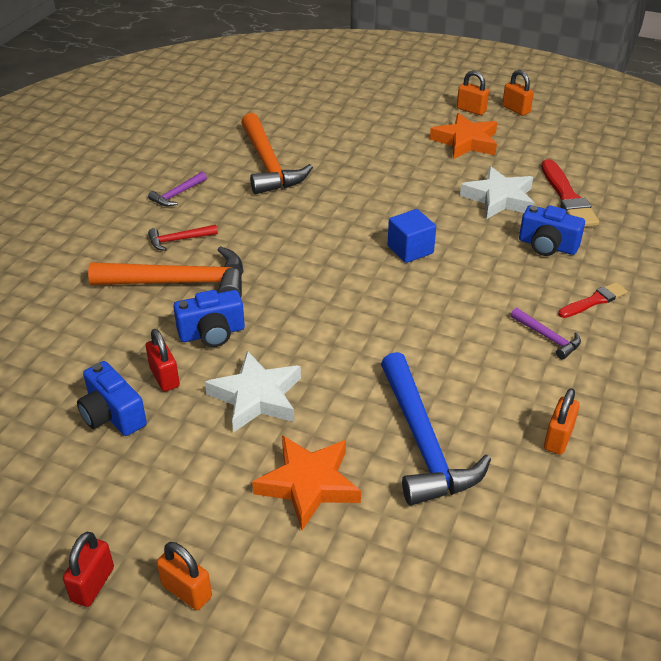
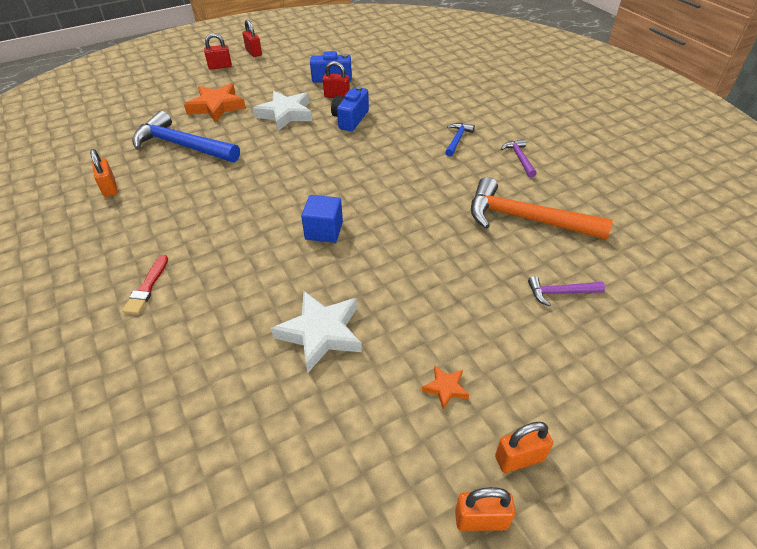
camera: 130 degrees right, 5 degrees up
orange hammer [88,246,244,297] -> none
red hammer [148,225,218,251] -> blue hammer [445,123,475,156]
orange padlock [157,542,212,610] -> red padlock [204,33,232,70]
orange star [430,113,497,159] -> orange star [422,366,469,409], size x0.47
purple hammer [511,308,581,360] -> purple hammer moved to [528,276,605,306]
blue camera [519,205,585,256] -> none
red brush [541,159,599,227] -> none

